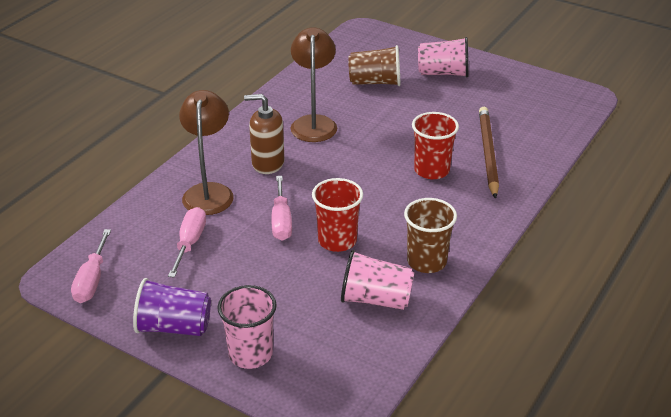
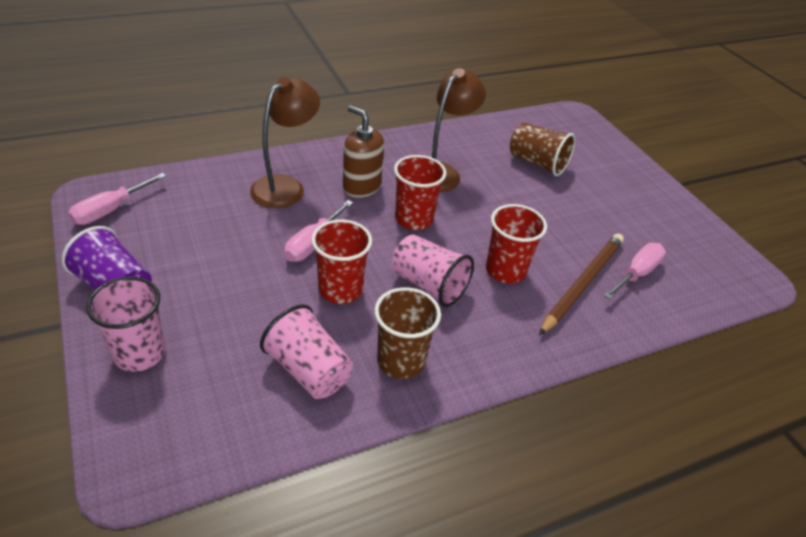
camera: 30 degrees right, 5 degrees up
pink screwdriver [168,207,206,278] -> pink screwdriver moved to [604,243,666,299]
pink cup [418,37,468,77] -> pink cup moved to [392,234,474,307]
none -> red cup [394,155,446,230]

